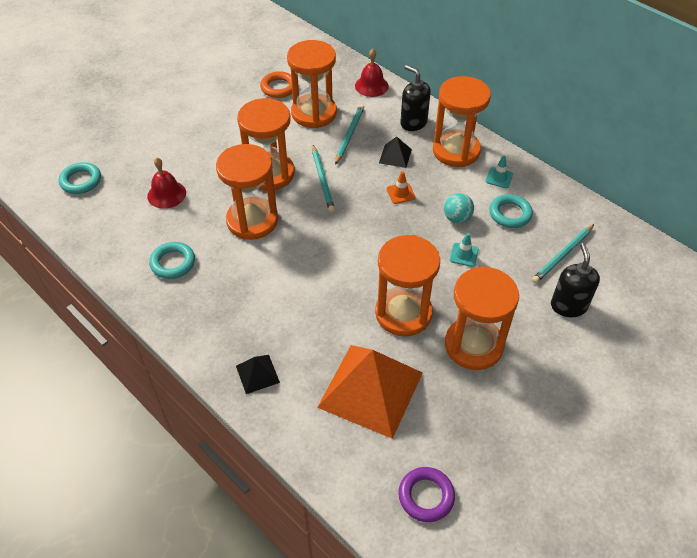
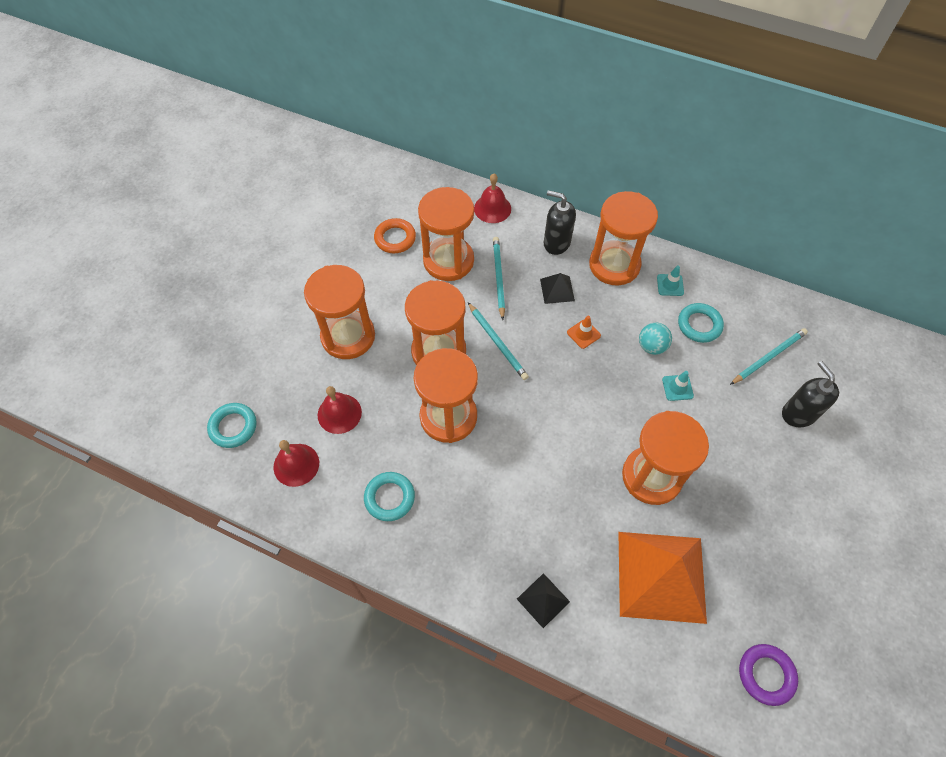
camera: 20 degrees left, 10 degrees up
orange hourglass [445,266,519,370] -> orange hourglass moved to [304,265,375,359]
turquoise pencil [532,224,594,283] -> turquoise pencil turned 150 degrees counterclockwise [730,328,808,385]
none -> red bell [273,440,319,487]

